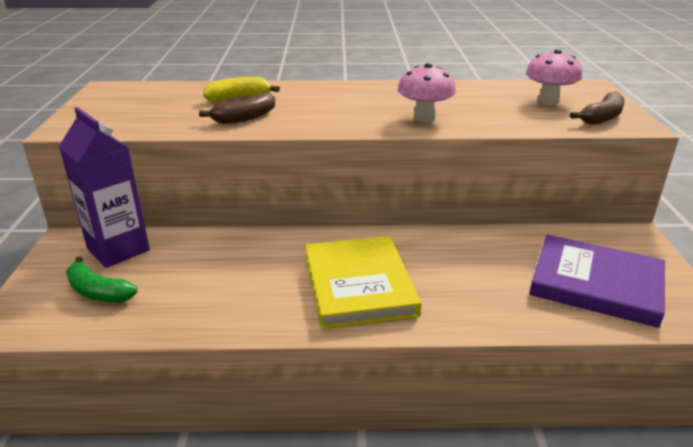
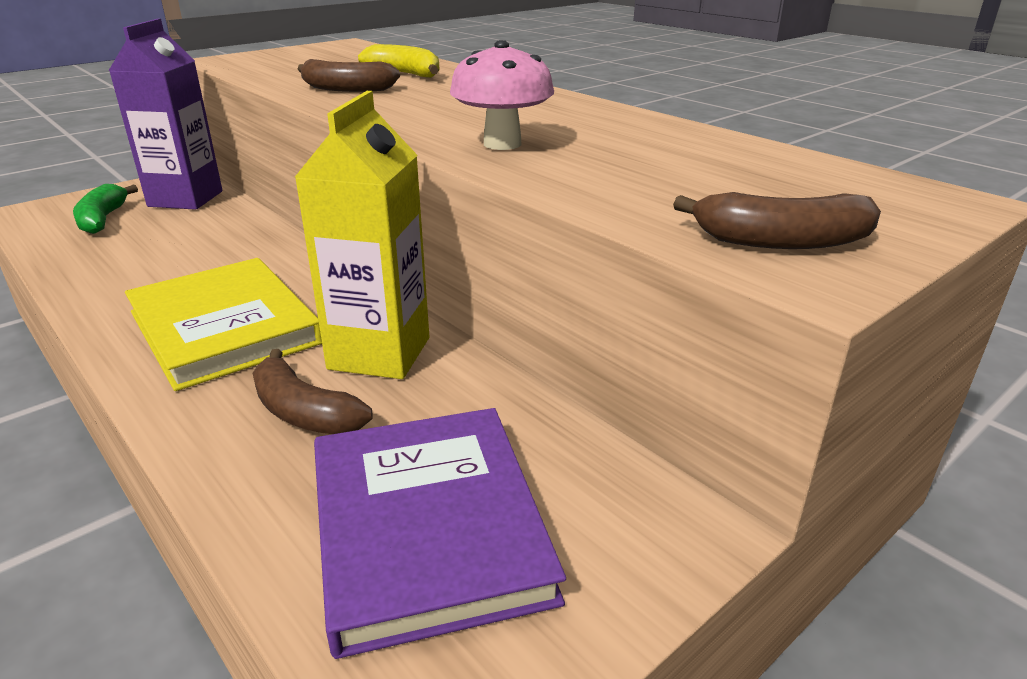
camera: 50 degrees right, 0 degrees up
yellow book [305,236,422,329] -> yellow book turned 75 degrees counterclockwise [125,258,322,391]
pink mushroom [526,49,582,105] -> none
none -> brown banana [253,349,373,434]
none -> yellow carton [295,91,429,379]

